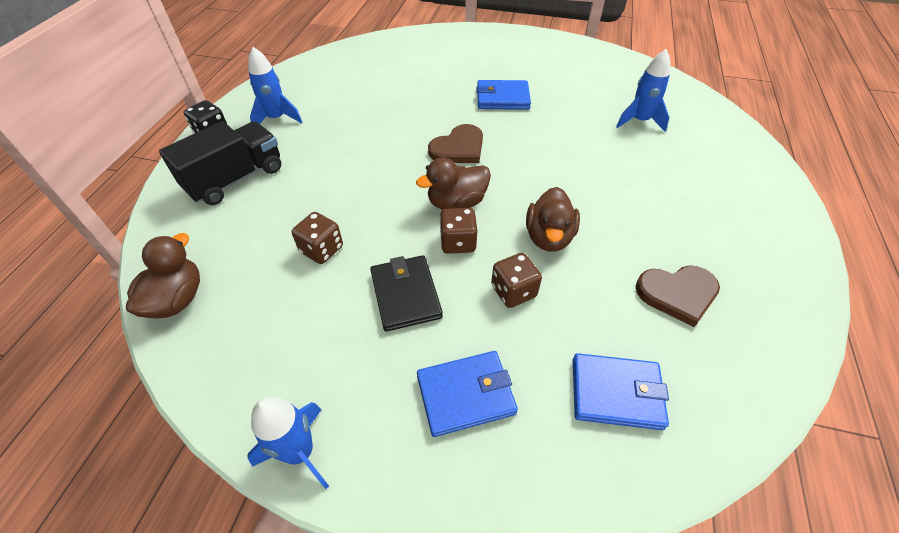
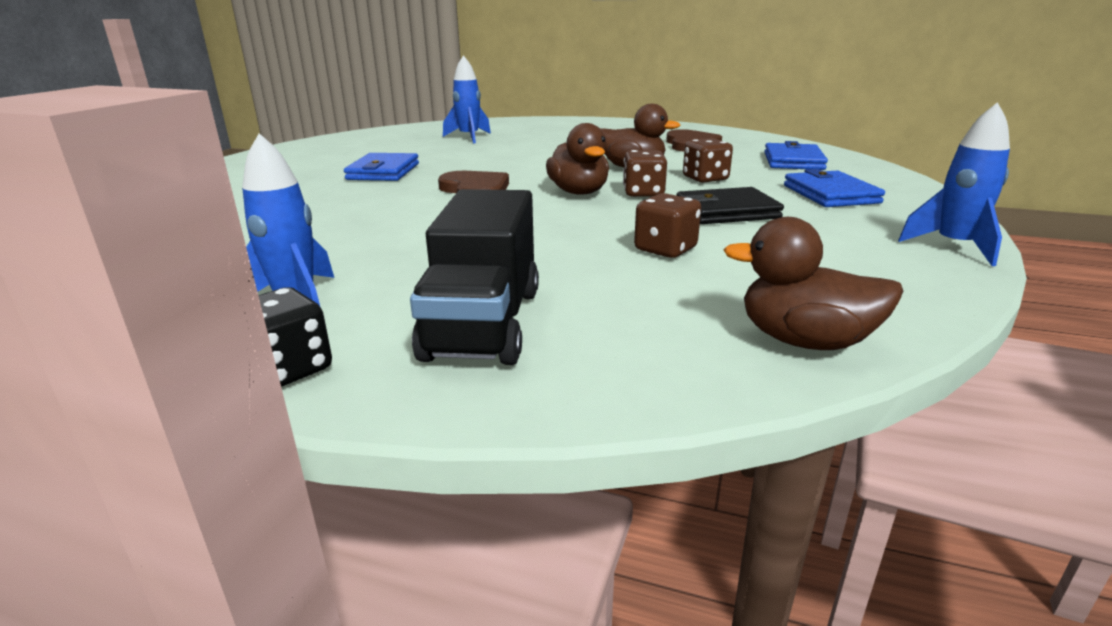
camera: 85 degrees left, 25 degrees down
black truck [159,121,282,205] -> black truck turned 135 degrees counterclockwise [410,189,539,365]

